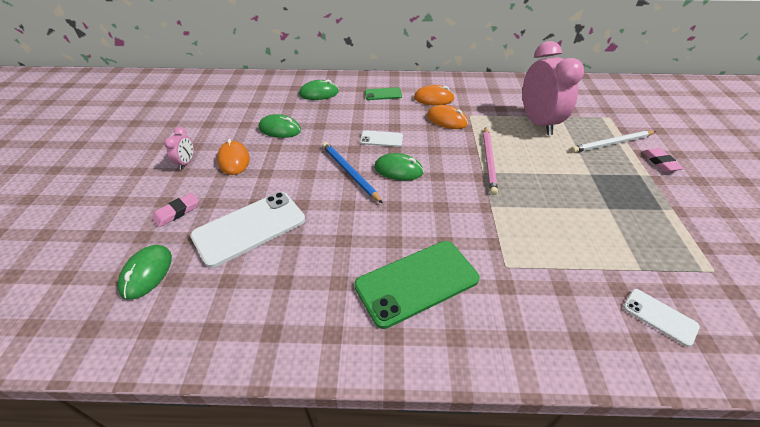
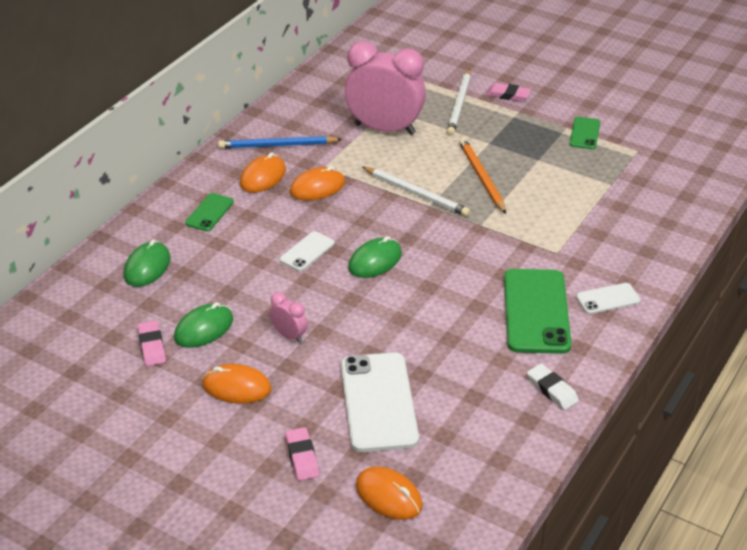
camera: 60 degrees left, 5 degrees down
green mouse [117,245,172,300] -> orange mouse [356,467,423,520]
pink clock [164,127,194,170] -> pink clock moved to [270,292,308,343]
blue pencil [322,142,383,204] -> blue pencil moved to [218,136,342,149]
pink pencil [483,127,498,195] -> white pencil [362,167,470,216]
white phone [623,289,700,347] -> white phone moved to [576,283,641,314]
none -> pink eraser [137,320,166,366]
none -> orange pencil [459,138,506,214]
none -> white eraser [527,364,579,410]
none -> green phone [569,117,600,149]

